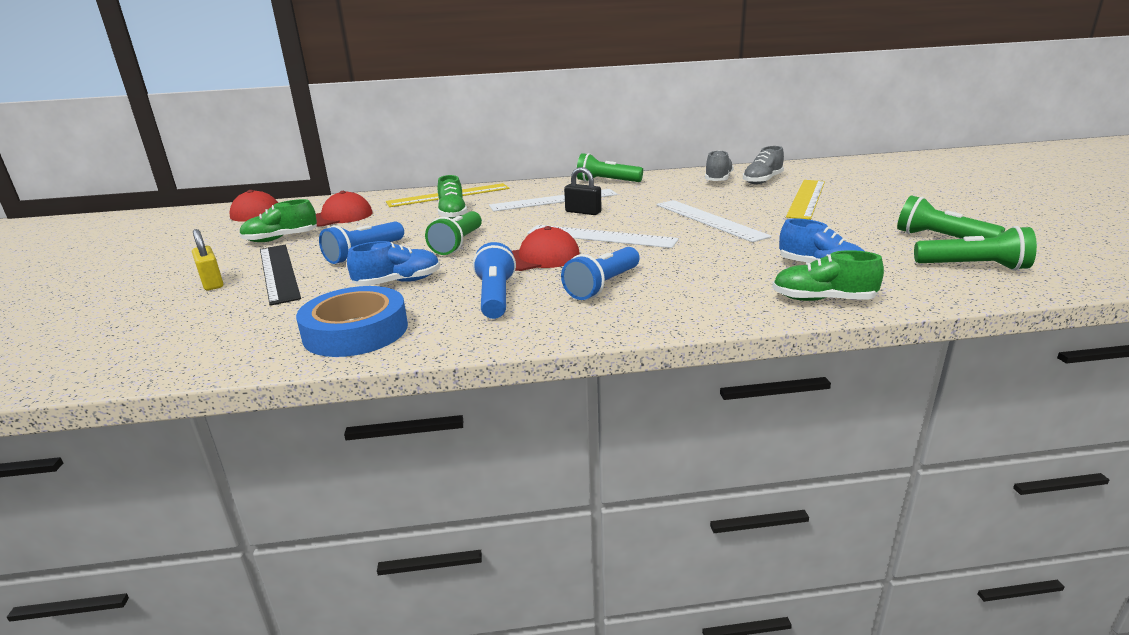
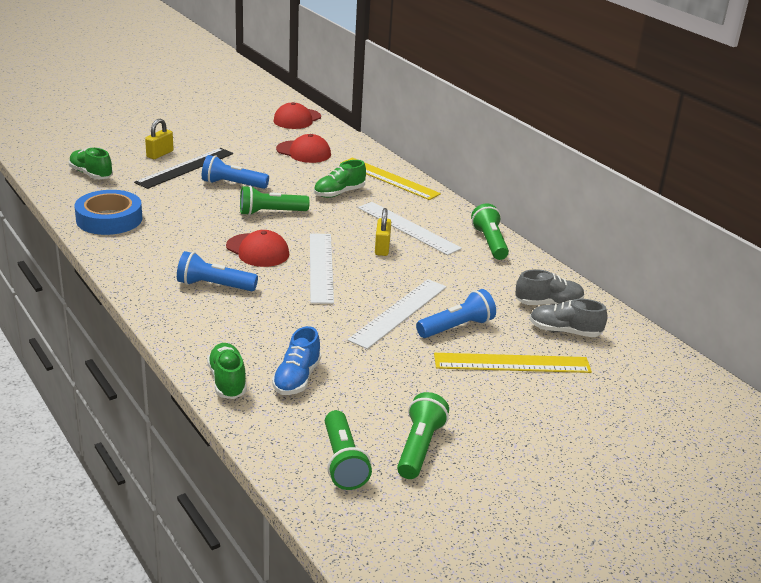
camera: 60 degrees right, 5 degrees up
green shoe [239,199,317,242] -> green shoe moved to [69,148,113,179]
blue shoe [347,241,440,286] -> none
blue flashlight [473,242,516,319] -> blue flashlight moved to [416,289,496,338]
black padlock [564,167,602,215] -> yellow padlock [375,208,391,256]

